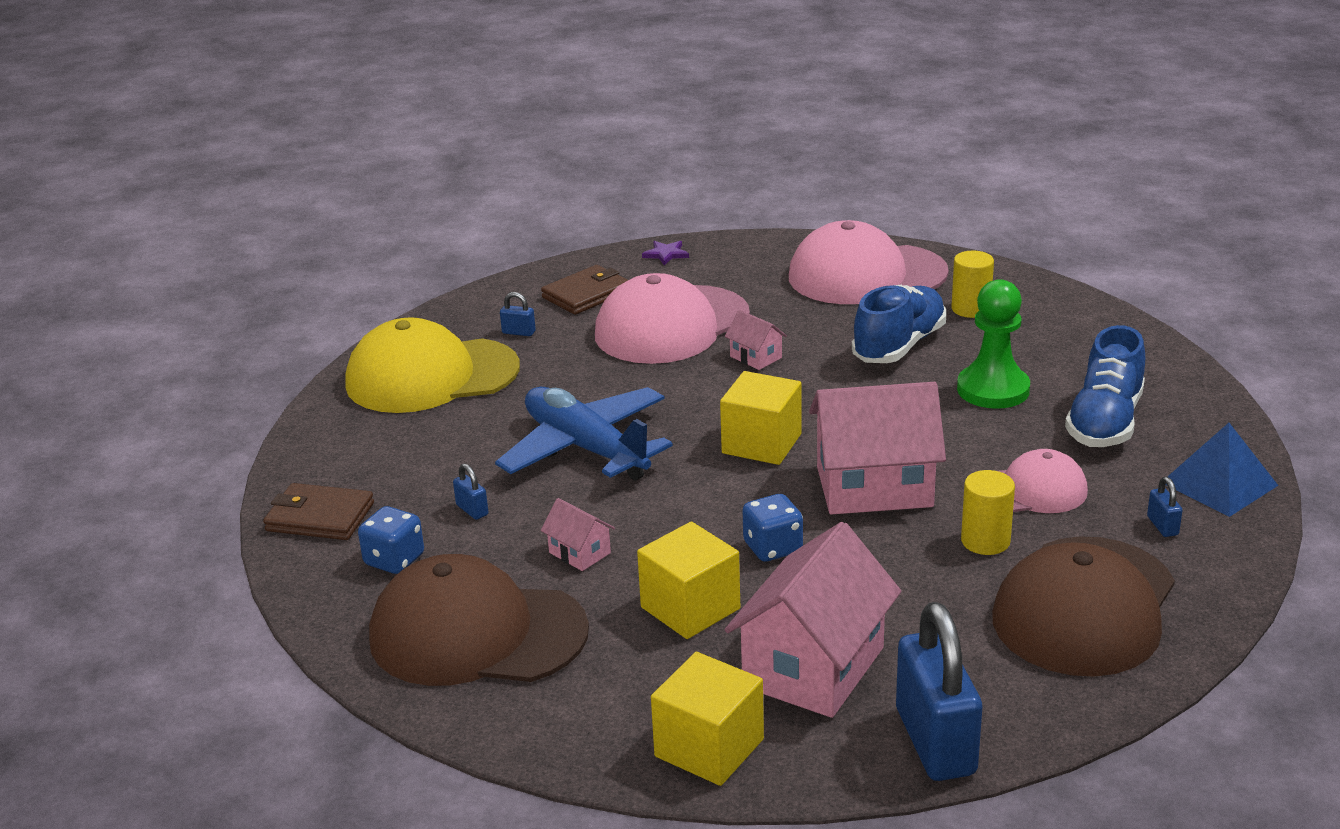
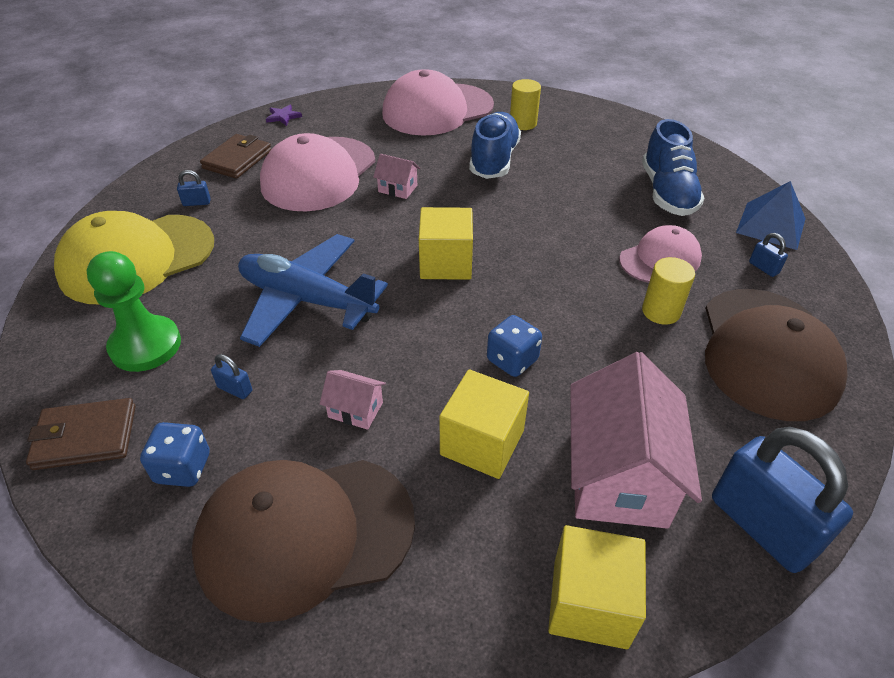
camera: 25 degrees left, 15 degrees up
pink house [809,382,946,515] -> none
green pawn [957,279,1030,409] -> green pawn moved to [87,251,181,372]

